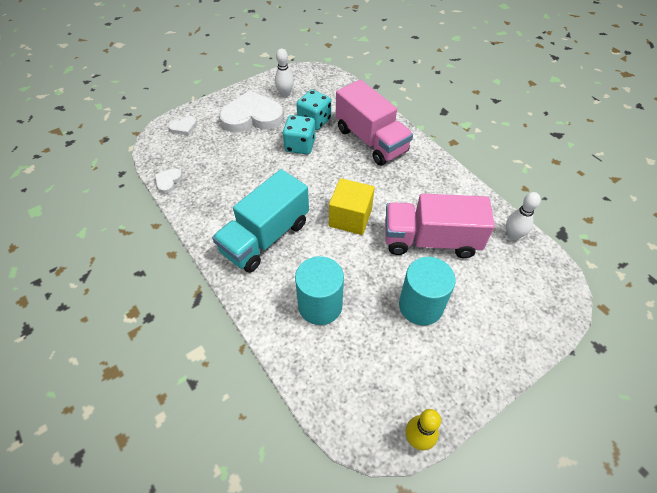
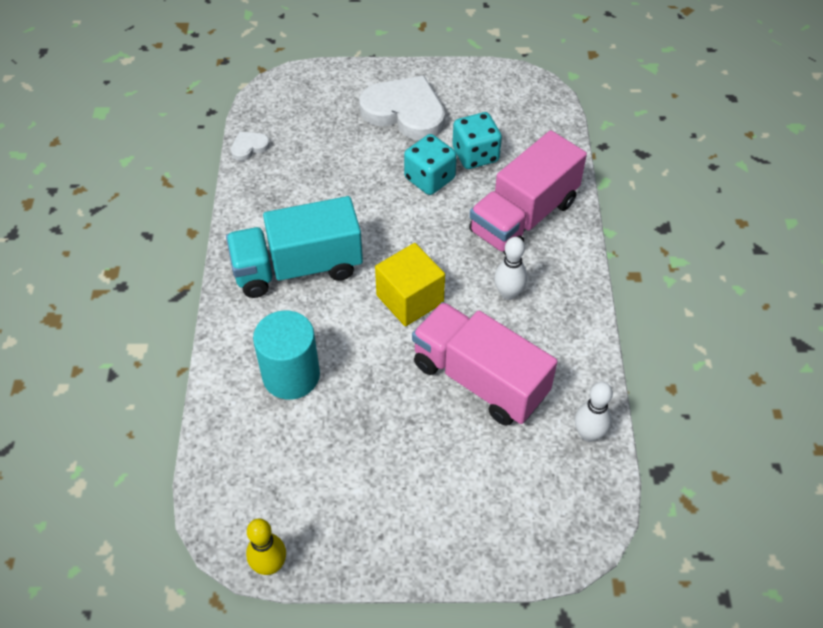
camera: 35 degrees right, 0 degrees up
white heart [169,116,197,135] -> none
white bowling pin [275,49,294,97] -> white bowling pin moved to [494,237,527,300]
pink truck [336,80,413,166] -> pink truck turned 45 degrees clockwise [469,130,587,255]
turquoise cylinder [399,257,456,326] -> none

